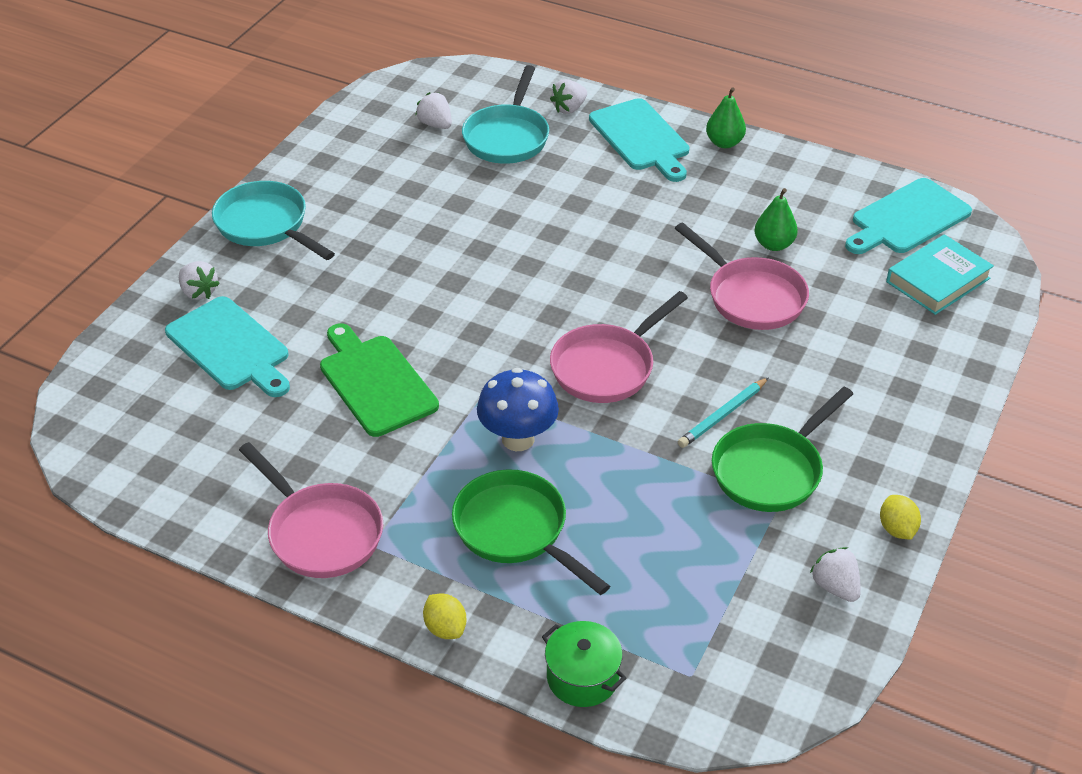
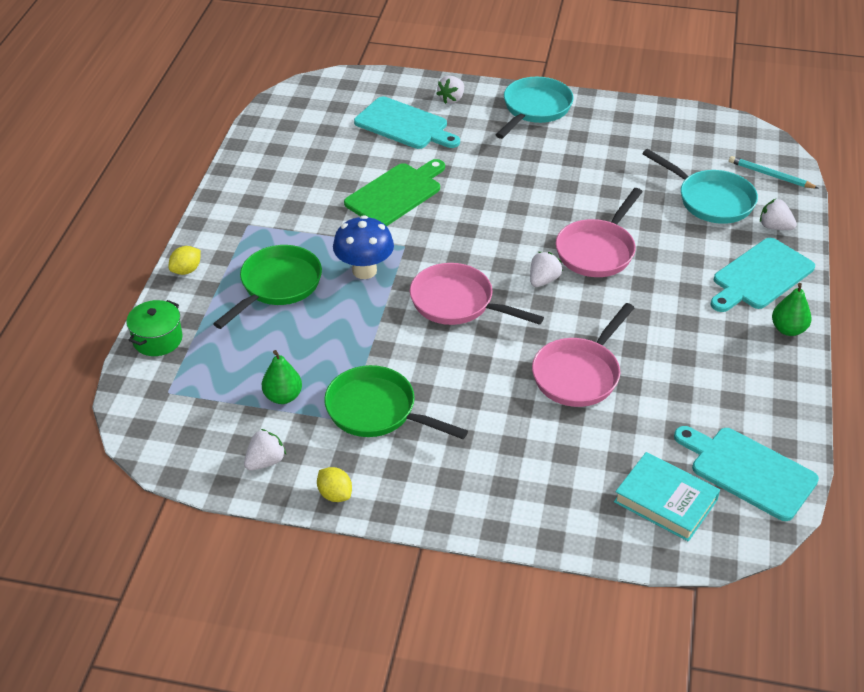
camera: 75 degrees right, 0 degrees up
turquoise cutting board [165,296,290,397] -> turquoise cutting board turned 90 degrees counterclockwise [354,96,460,149]
pink pan [239,442,383,578] -> pink pan moved to [556,188,643,277]
white strawberry [415,92,452,129] -> white strawberry moved to [530,252,563,287]
turquoise pan [462,65,549,164] -> turquoise pan turned 135 degrees counterclockwise [642,149,758,224]
turquoise pencil [678,377,769,448] -> turquoise pencil moved to [729,156,819,189]
green pear [754,188,798,251] -> green pear moved to [262,350,302,404]
yellow lemon [880,495,921,539] -> yellow lemon turned 75 degrees clockwise [317,467,352,502]

